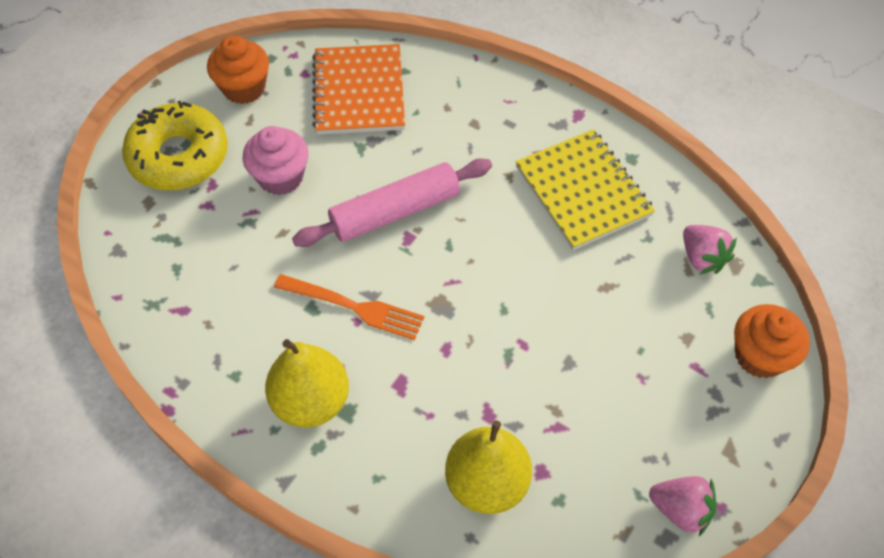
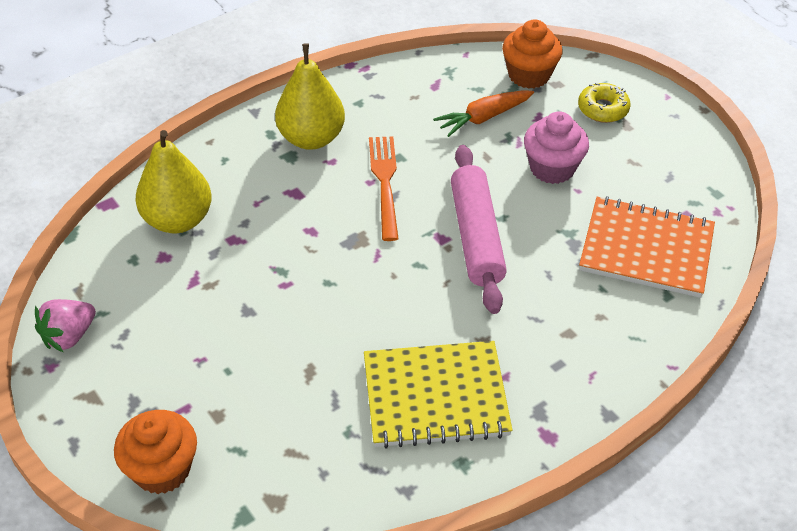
camera: 110 degrees right, 10 degrees down
yellow donut [122,101,228,190] -> yellow donut [578,83,631,123], size x0.53
orange cupcake [207,36,269,104] -> orange cupcake moved to [502,19,563,89]
orange fork [274,274,425,340] -> orange fork turned 135 degrees clockwise [369,136,399,241]
pink strawberry [683,225,737,274] -> none
none -> orange carrot [433,90,534,137]

